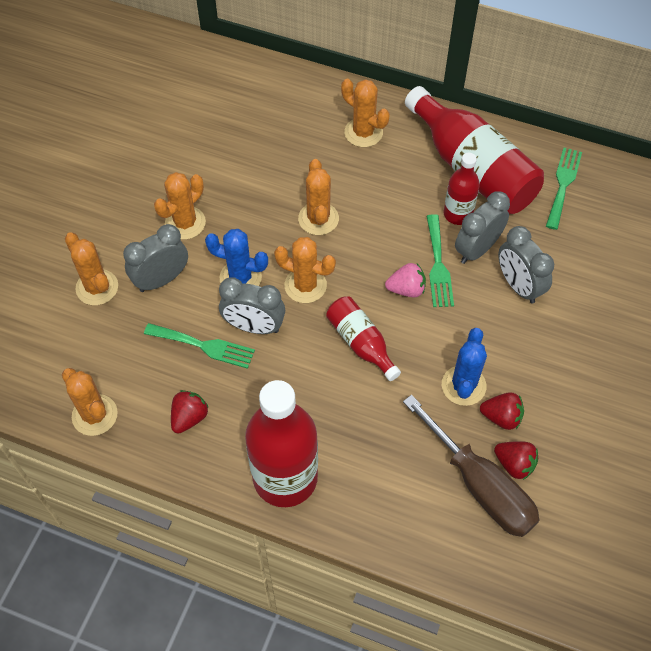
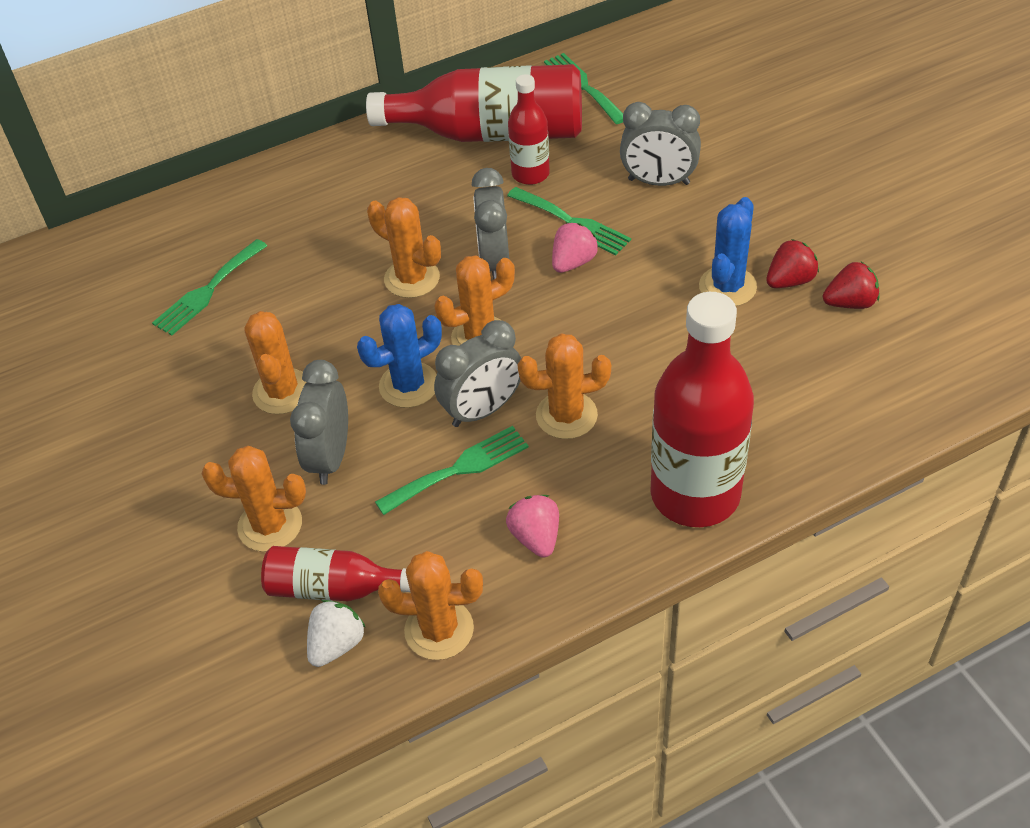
camera: 45 degrees left, 10 degrees down
red strawberry [171,390,209,434] -> pink strawberry [506,495,559,558]
red bottle [326,296,401,381] -> red bottle moved to [261,546,410,601]
orange cactus [341,79,390,147] -> orange cactus moved to [517,334,611,439]
brown screwdriver [403,395,539,537] -> none
blue cactus [442,328,487,406] -> blue cactus turned 60 degrees clockwise [699,197,757,306]
grey clock [455,191,510,264] -> grey clock moved to [472,168,509,280]
none -> green fork [152,239,267,336]
none -> white strawberry [307,600,366,667]

